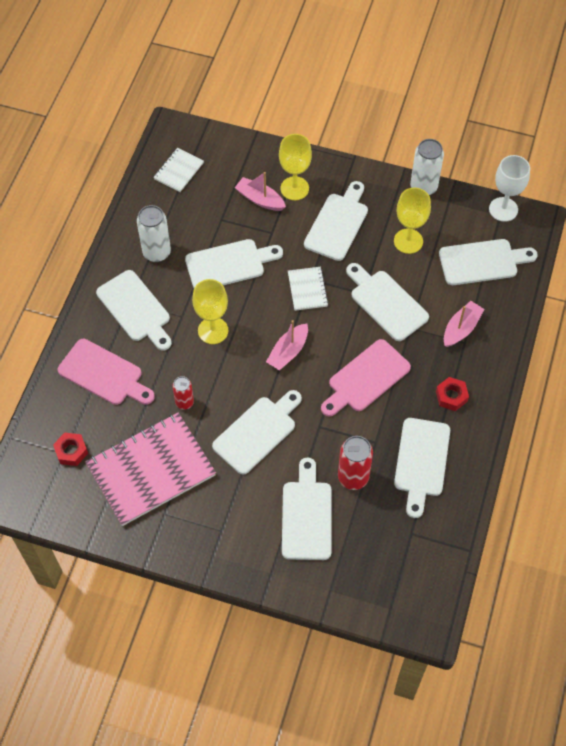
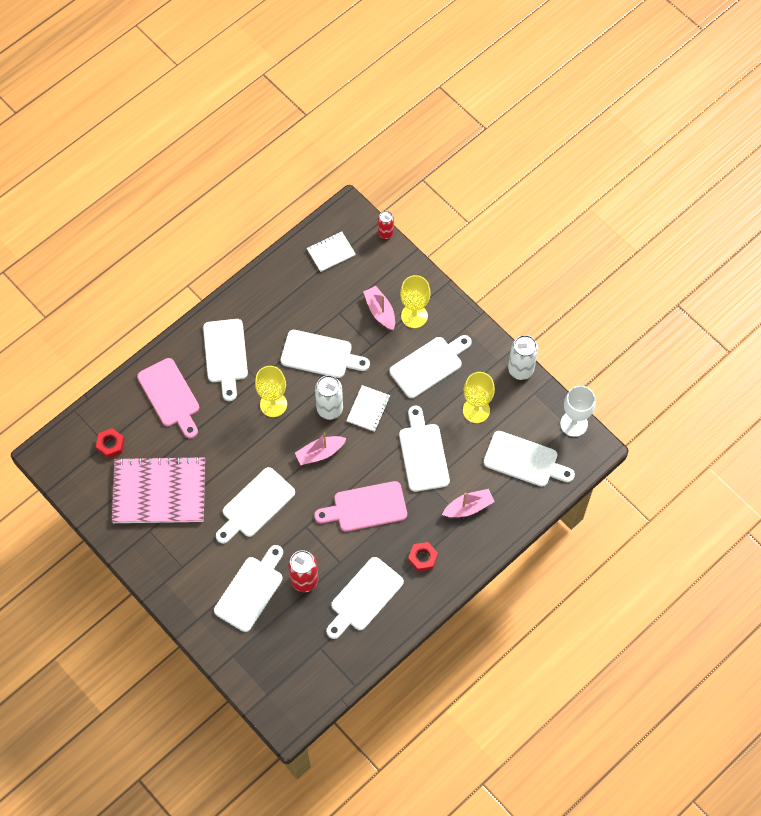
camera: 30 degrees right, 5 degrees up
white can [137,205,171,262] -> white can moved to [315,375,343,420]
red can [172,376,194,410] -> red can moved to [378,211,394,239]
white cutting board [212,390,302,475] -> white cutting board turned 150 degrees clockwise [216,467,295,544]

